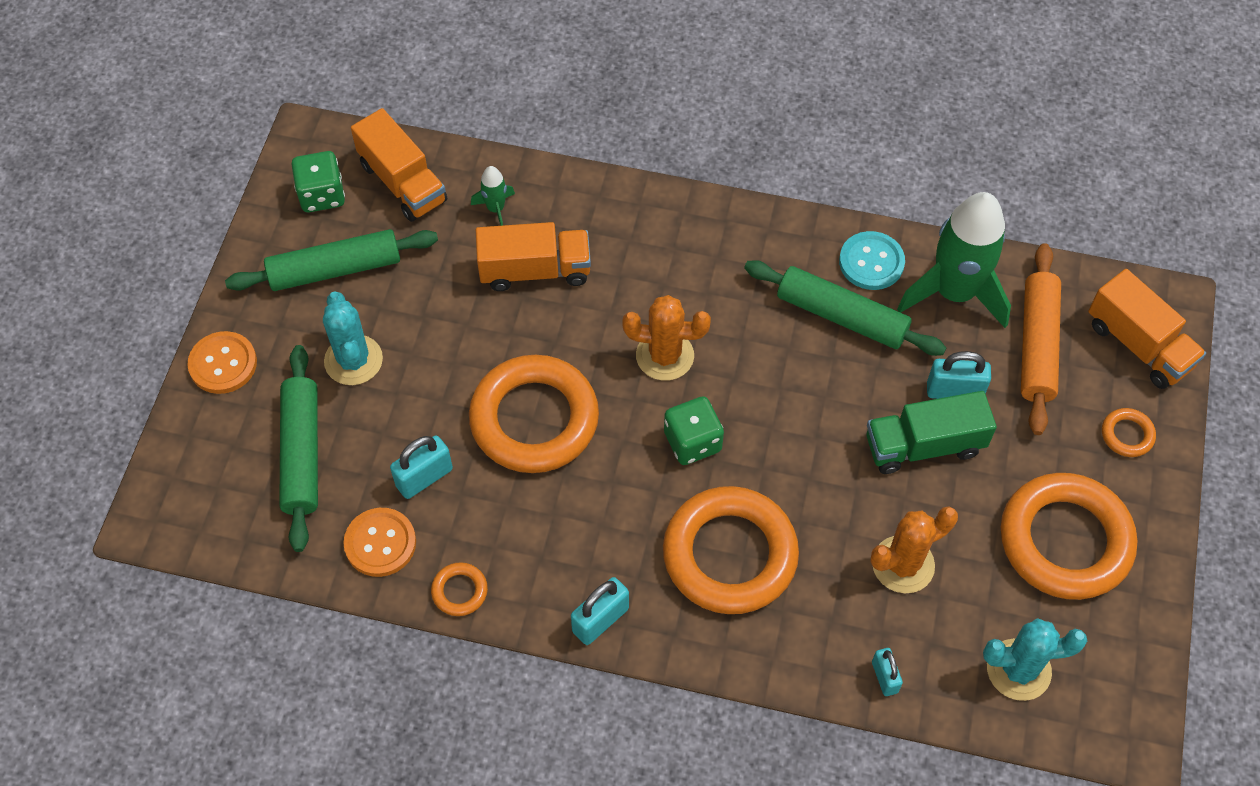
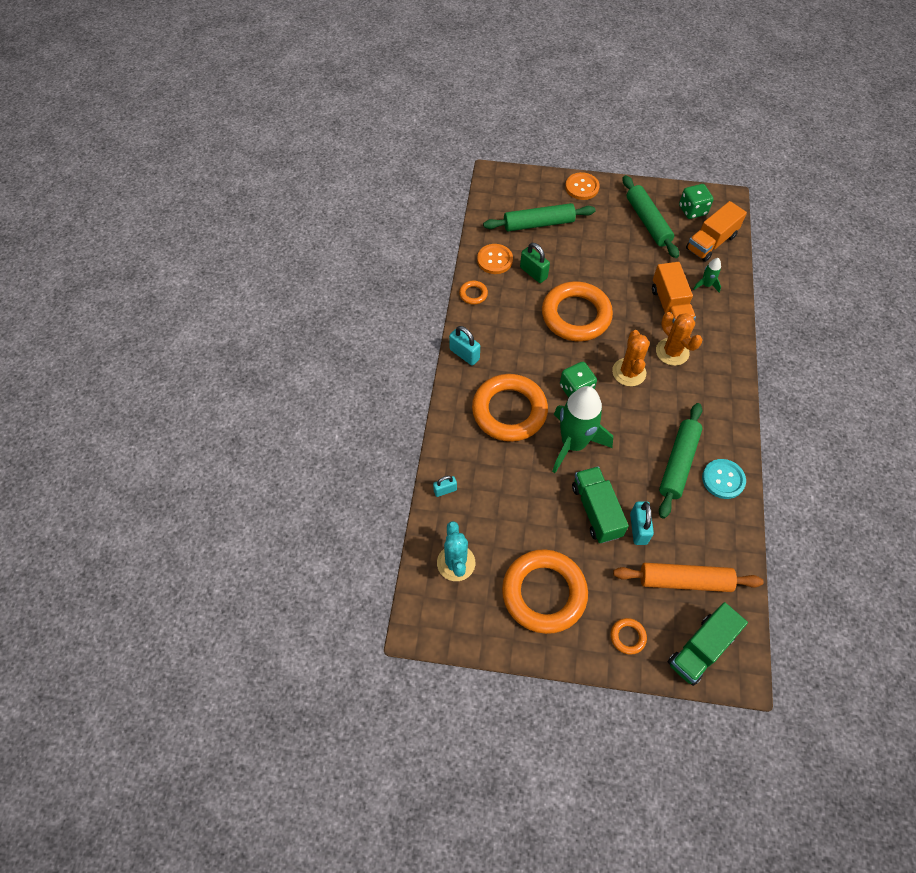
camera: 85 degrees right, 0 degrees up
turquoise cactus [323,291,383,385] -> none
turquoise padlock [390,435,453,499] -> green padlock [520,243,550,283]
orange cactus [870,507,958,593] -> orange cactus moved to [656,312,703,366]
green rocket [897,192,1011,328] -> green rocket moved to [552,386,613,473]
orange truck [1088,269,1206,389] -> green truck [668,602,748,686]

